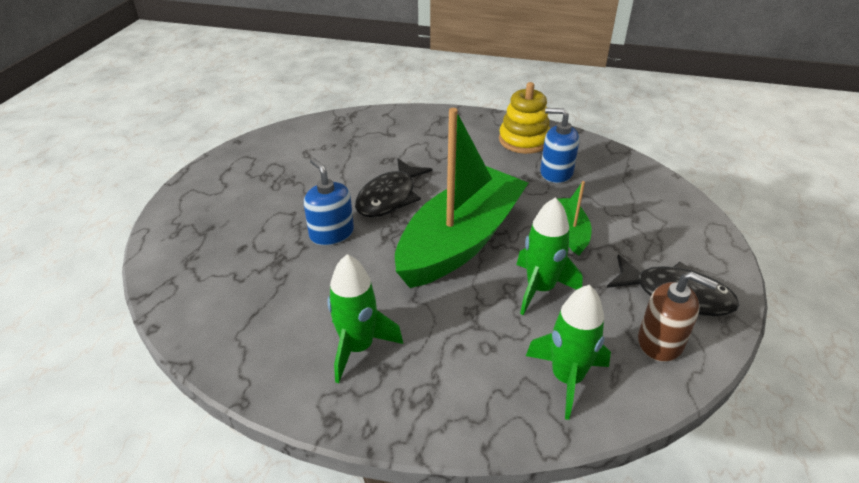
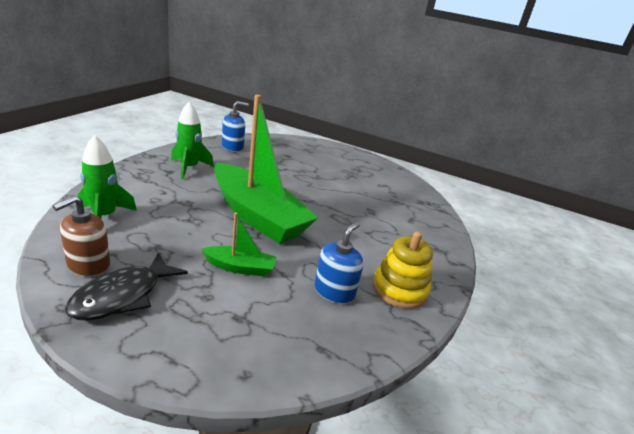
camera: 95 degrees right, 10 degrees down
blue soap dispenser [304,158,354,245] -> blue soap dispenser moved to [222,101,249,152]
black fish [355,159,433,218] -> none
green rocket [516,197,583,315] -> none

